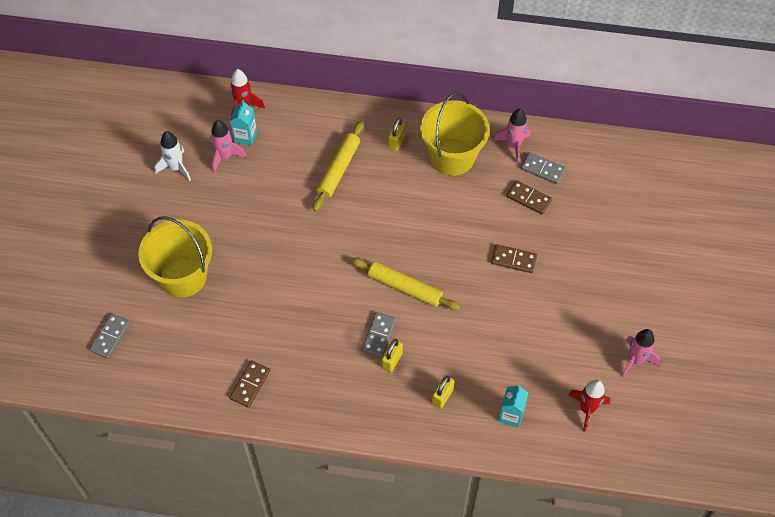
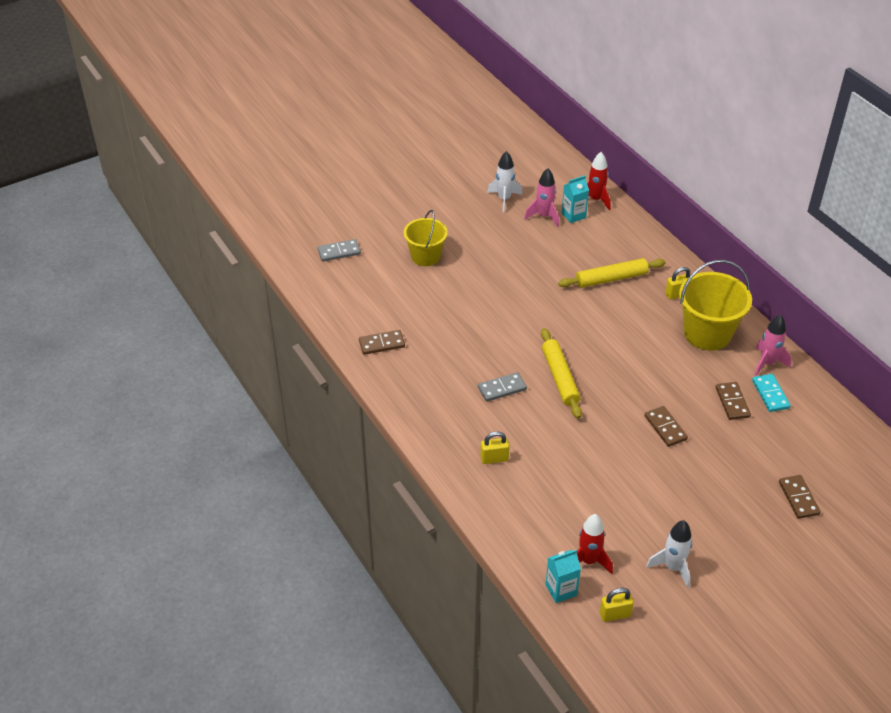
camera: 50 degrees right, 15 degrees down
yellow bucket [138,216,212,297] -> yellow bucket [403,210,448,266], size x0.66
yellow padlock [382,339,403,372] -> yellow padlock moved to [600,588,634,622]
turquoise carton [498,384,528,428] -> turquoise carton moved to [545,550,581,603]
grey domino [521,152,566,184] -> turquoise domino [752,374,791,412]
pink rocket [621,329,660,377] -> white rocket [646,520,692,588]
none -> brown domino [779,475,820,519]

